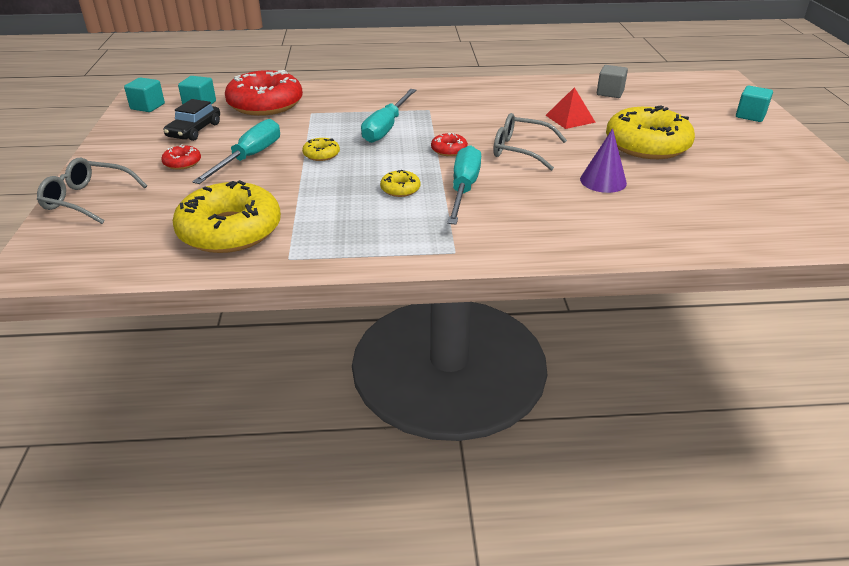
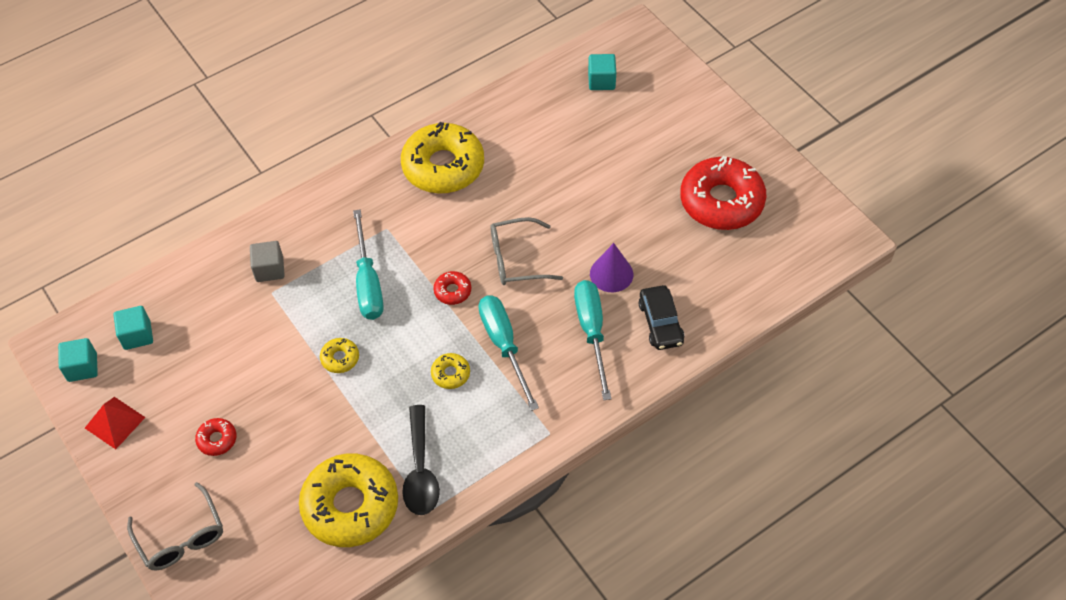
camera: 30 degrees left, 20 degrees up
grey glasses [37,158,147,224] -> grey glasses turned 105 degrees counterclockwise [127,482,223,571]
black car [164,99,220,141] -> black car moved to [639,285,684,350]
turquoise screwdriver [192,119,280,184] -> turquoise screwdriver moved to [574,280,611,400]
red donut [225,70,303,116] -> red donut moved to [680,156,767,230]
red pyramid [545,87,596,129] -> red pyramid moved to [85,397,145,449]
grey cube [597,65,628,98] -> grey cube moved to [250,241,285,282]
yellow donut [606,106,695,159] -> yellow donut moved to [401,122,484,194]
turquoise cube [736,86,773,122] -> turquoise cube moved to [588,54,616,90]
none -> black spoon [402,405,440,515]

